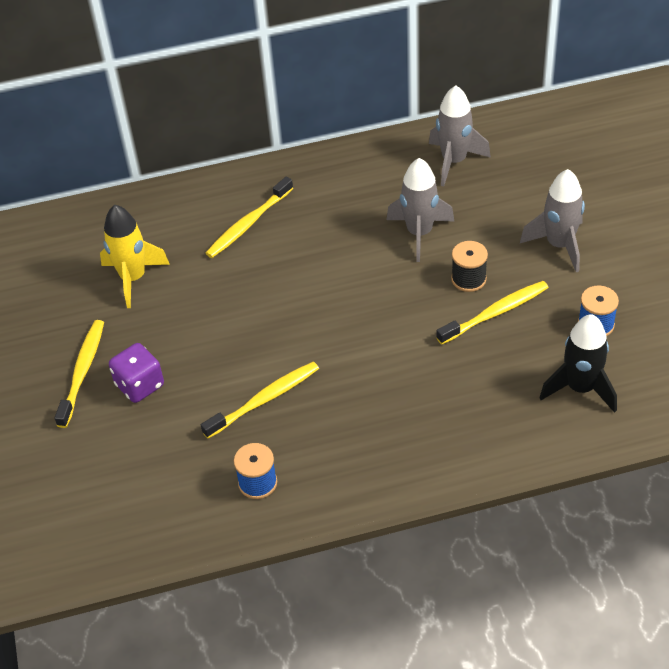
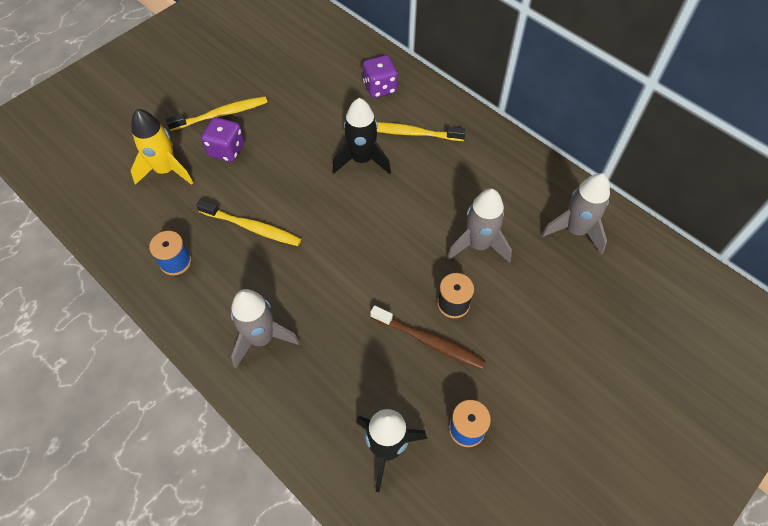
camera: 55 degrees right, 10 degrees up
yellow rocket [100,205,170,308] -> yellow rocket moved to [130,109,193,185]
yellow toothbrush [436,281,549,344] -> brown toothbrush [370,305,486,370]
grey rocket [520,169,585,272] -> grey rocket moved to [231,289,300,368]
none -> black rocket [332,98,391,174]
none -> purple dice [363,55,398,98]

